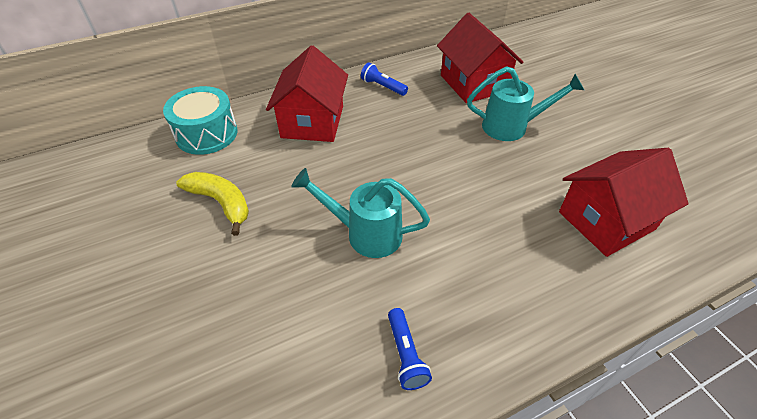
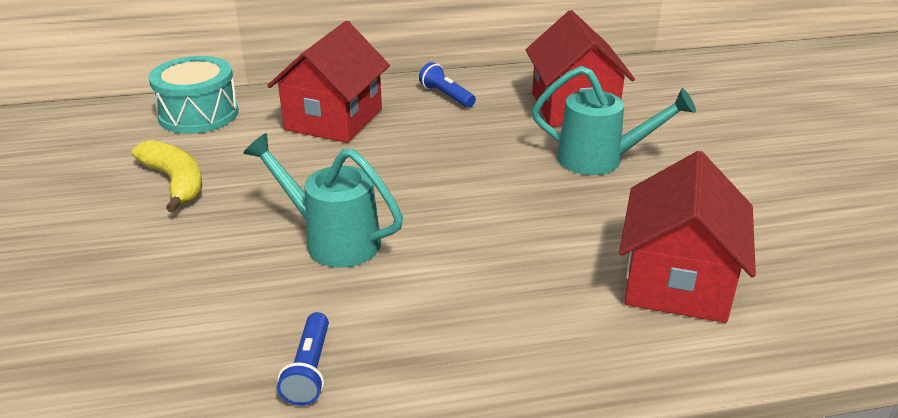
camera: 15 degrees right, 15 degrees down
red house [559,148,689,257] -> red house turned 60 degrees counterclockwise [619,151,756,323]

